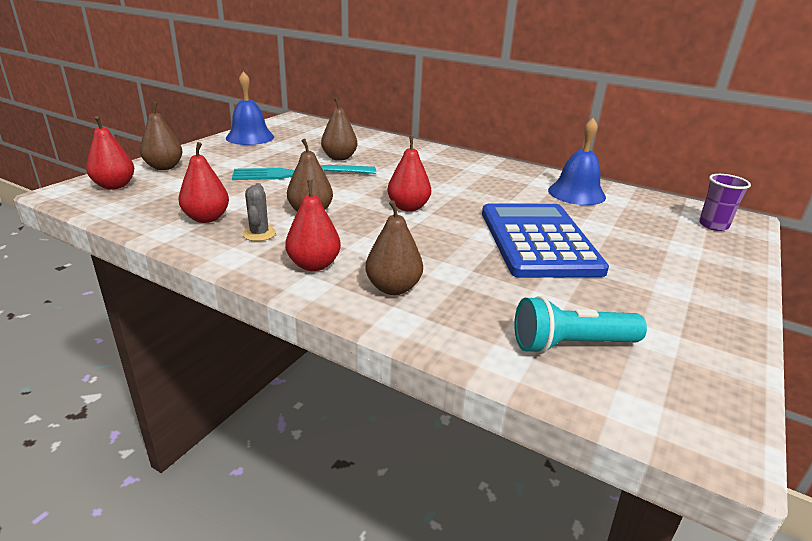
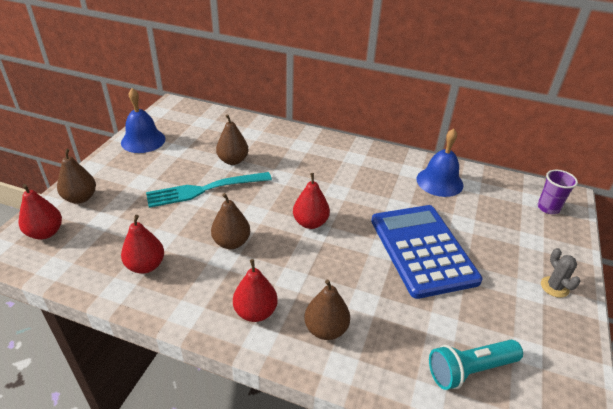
camera: 10 degrees left, 10 degrees up
grey cactus [243,183,276,241] -> grey cactus moved to [541,248,581,298]

